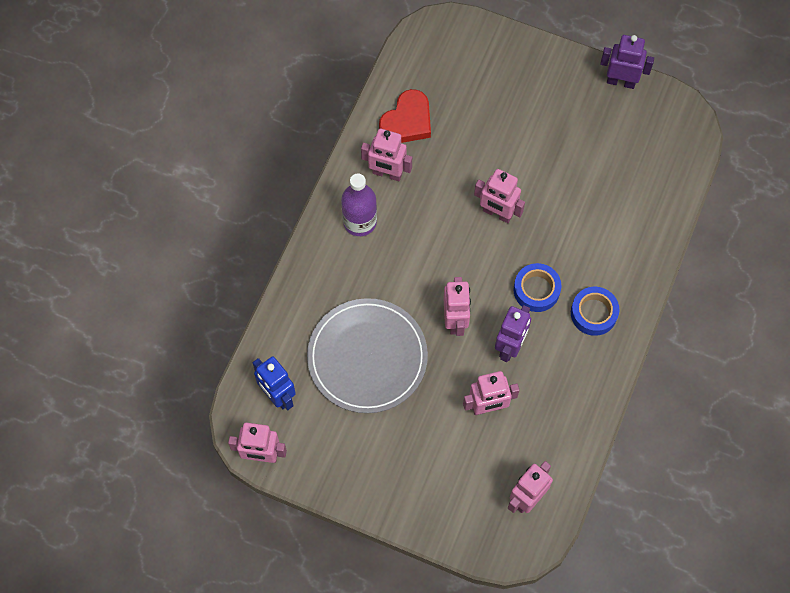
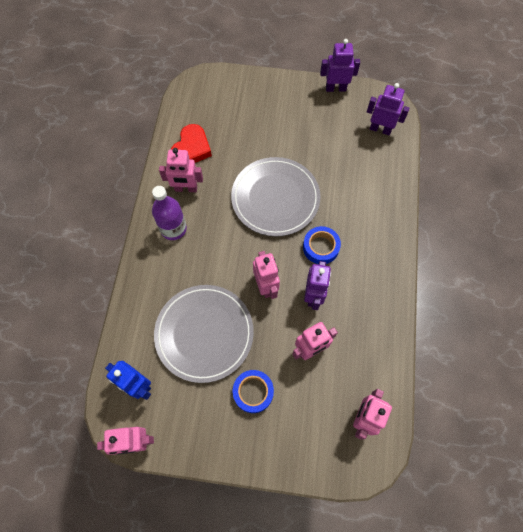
camera: 15 degrees left, 0 degrees up
pink robot [474,169,525,223] -> grey plate [231,157,321,237]
blue tape [571,287,619,336] -> blue tape moved to [233,370,274,413]
none -> purple robot [367,83,410,135]

